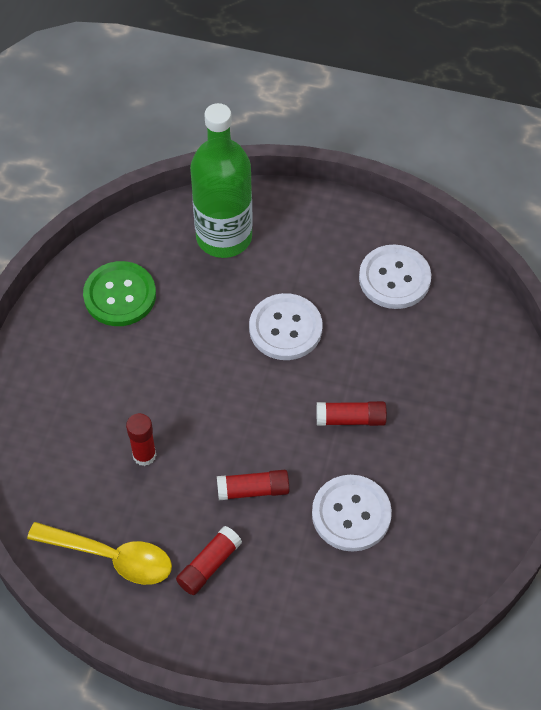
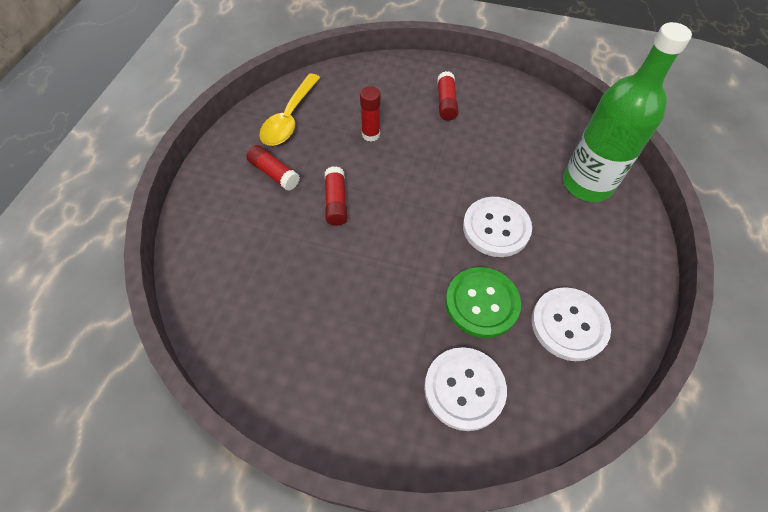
camera: 90 degrees right, 0 degrees up
green button [83,261,156,326] -> green button moved to [446,267,521,338]
white button [312,475,392,552] -> white button moved to [424,347,507,431]
red glue stick [316,401,387,426] -> red glue stick moved to [437,71,458,120]

